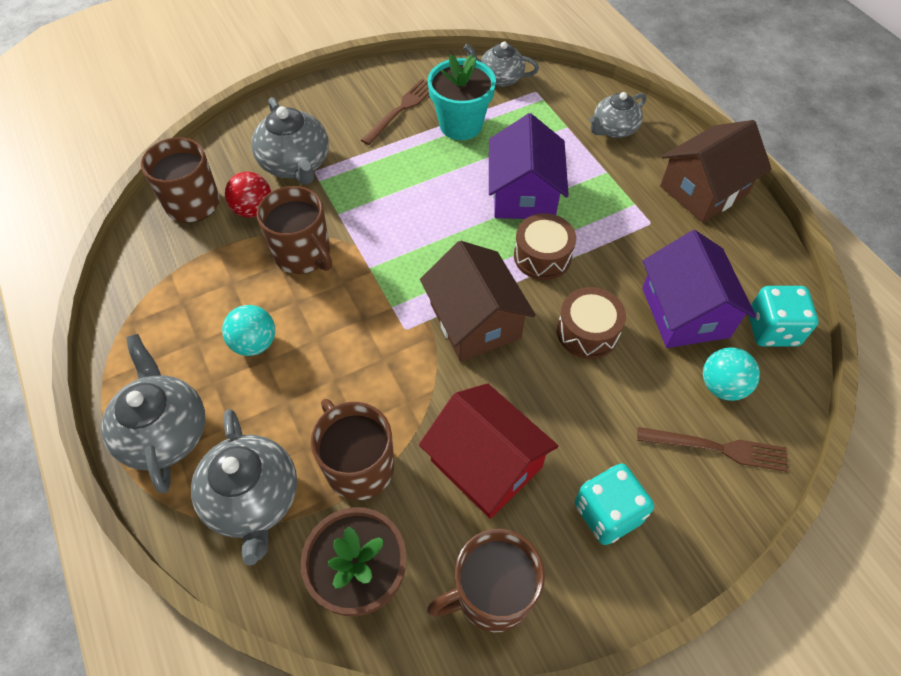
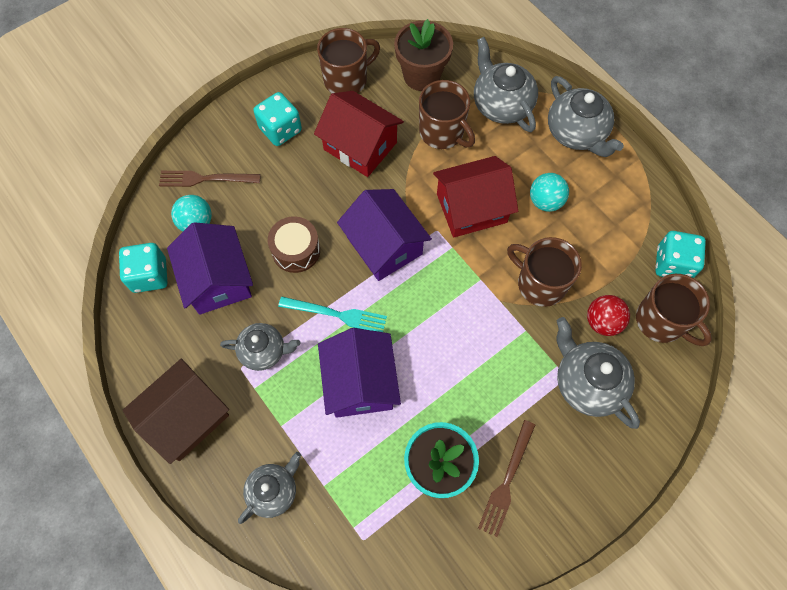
camera: 170 degrees right, 10 degrees up
brown house [420,241,536,362] -> purple house [337,189,432,281]
grey teapot [464,41,539,87] -> grey teapot moved to [220,323,301,371]
brown drum [514,213,576,280] -> turquoise fork [278,296,387,332]
none -> red house [433,156,518,238]
none -> turquoise dice [655,231,706,278]

